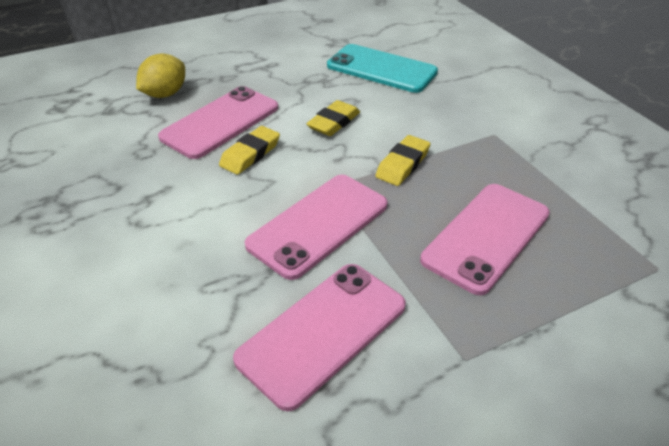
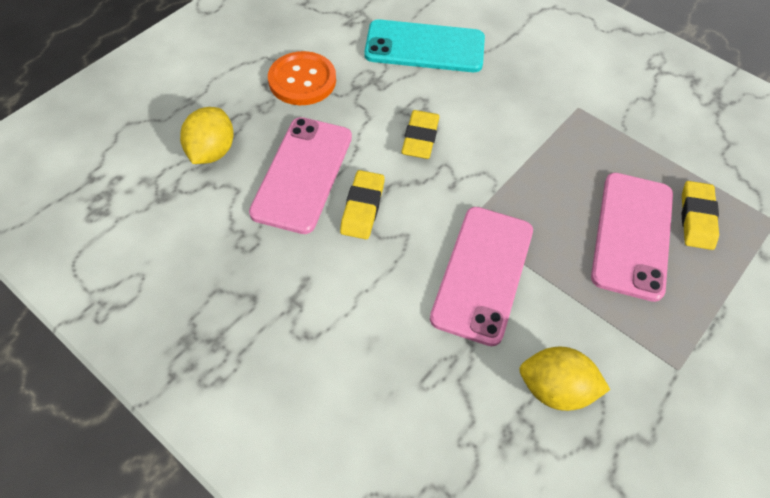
camera: 25 degrees left, 15 degrees up
pink phone [233,264,406,411] -> yellow lemon [519,347,610,411]
yellow eraser [375,135,430,186] -> yellow eraser moved to [681,181,719,250]
none -> orange button [268,51,336,105]

